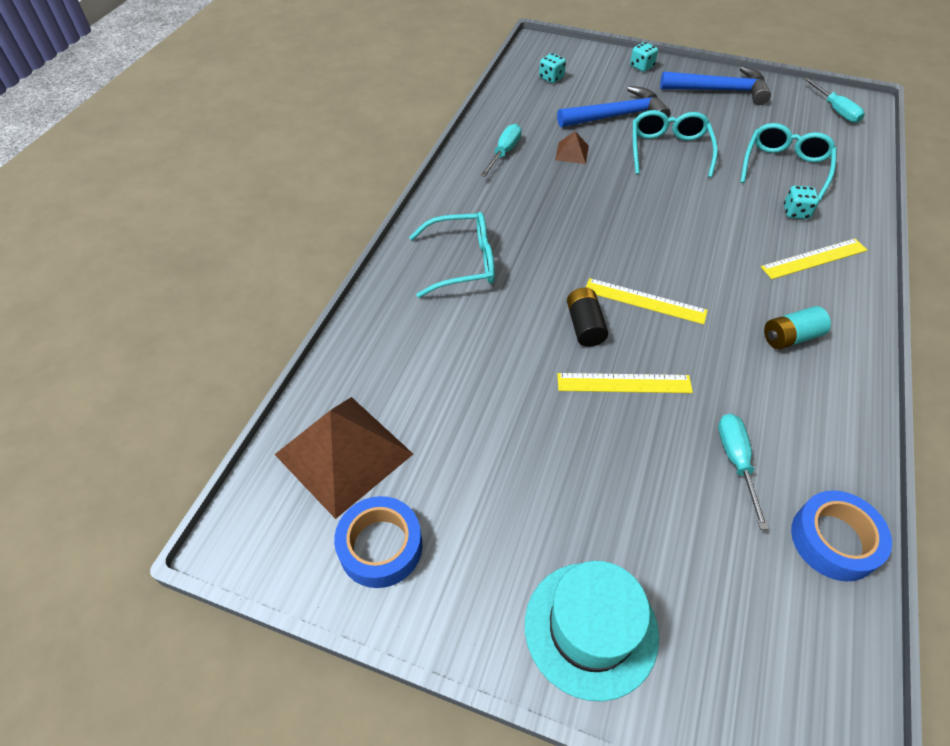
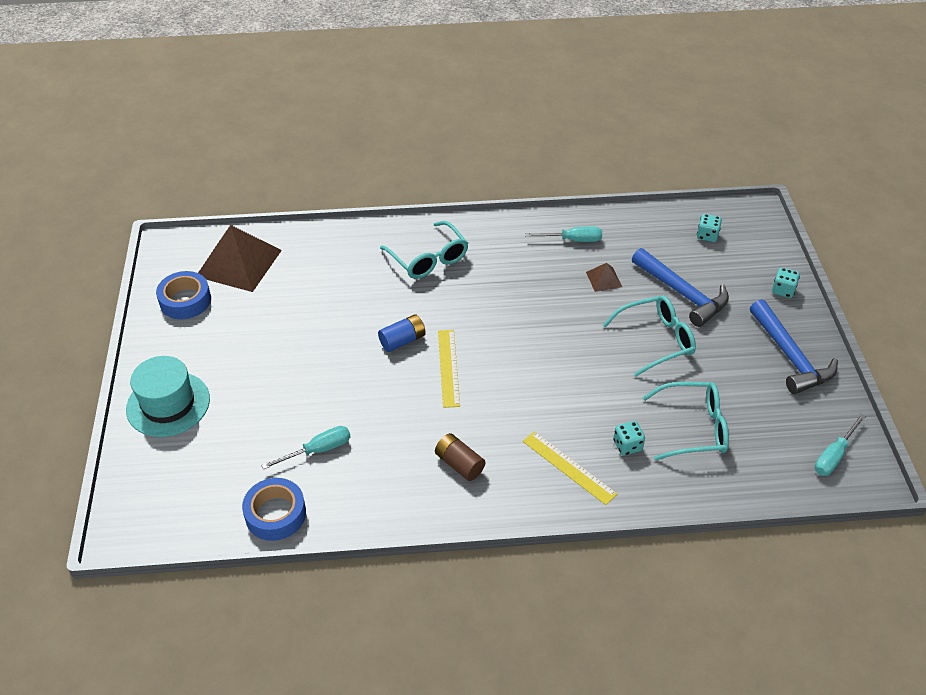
camera: 65 degrees right, 5 degrees down
yellow ruler [557,373,693,393] -> none
black battery [567,288,608,347] -> blue battery [378,314,426,352]
turquoise battery [764,306,831,349] -> brown battery [435,433,485,481]

